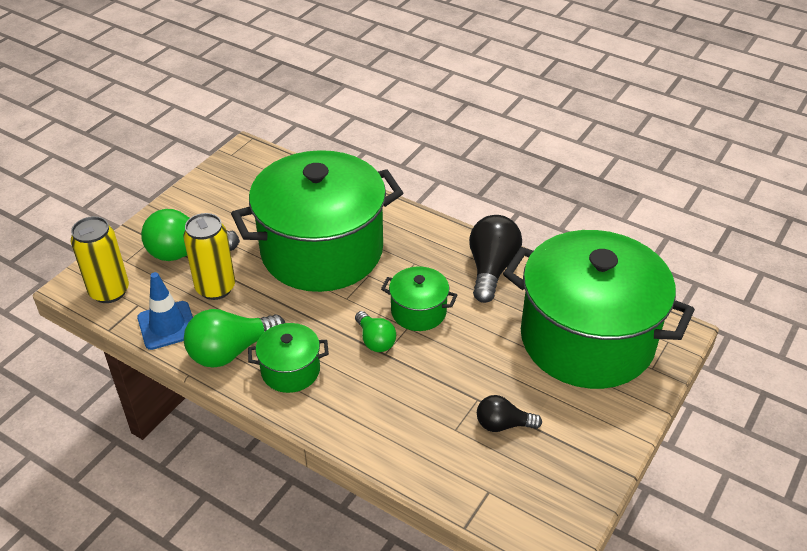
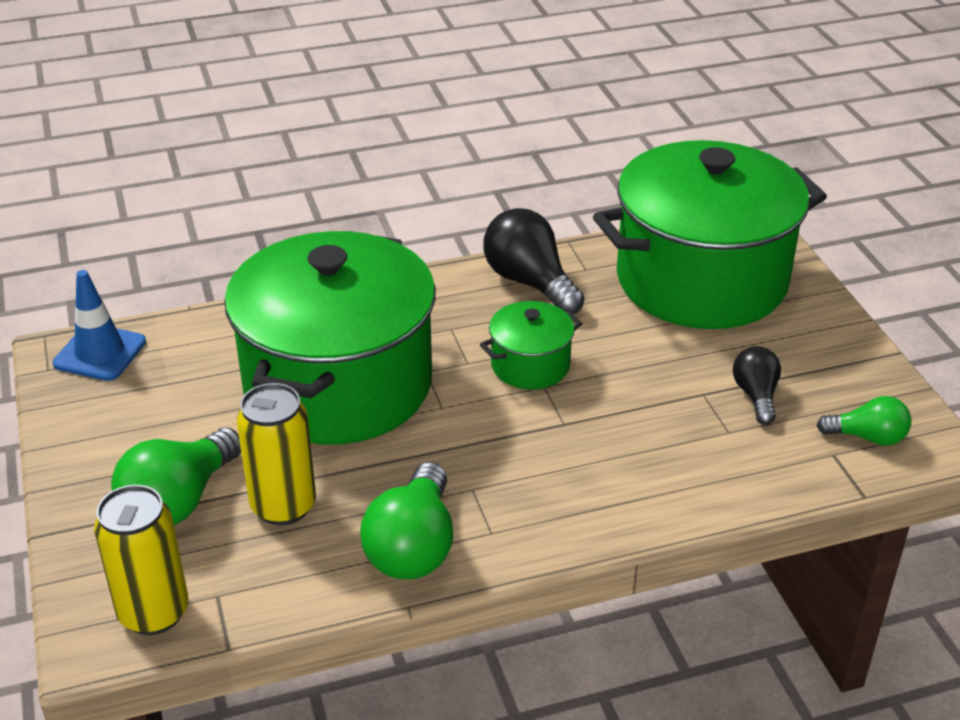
camera: 50 degrees left, 5 degrees down
blue traffic cone [137,272,193,350] -> blue traffic cone moved to [53,270,146,381]
green pot [248,323,329,393] -> none
green light bulb [355,311,396,352] -> green light bulb moved to [816,396,911,446]
black light bulb [477,395,542,432] -> black light bulb turned 135 degrees clockwise [733,346,781,425]

